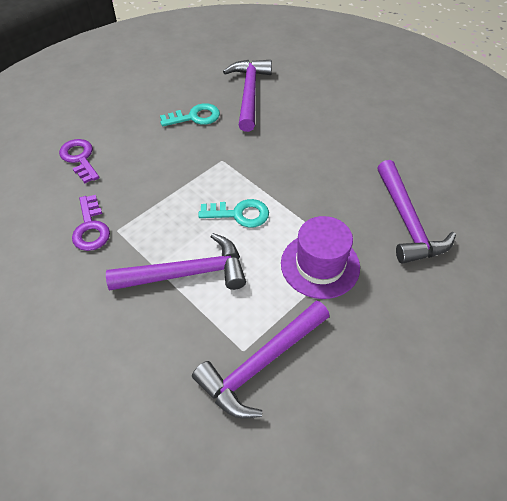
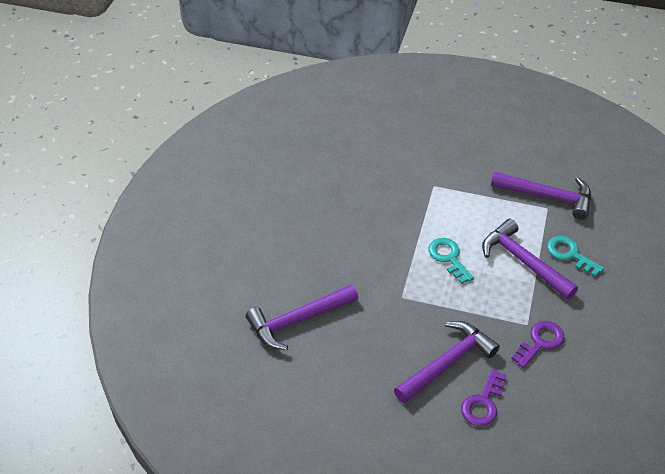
camera: 120 degrees left, 5 degrees down
turquoise key [160,103,220,127] -> turquoise key moved to [547,236,604,277]
purple hat [281,216,360,299] -> none
purple hammer [377,160,456,264] -> purple hammer moved to [394,321,500,403]

